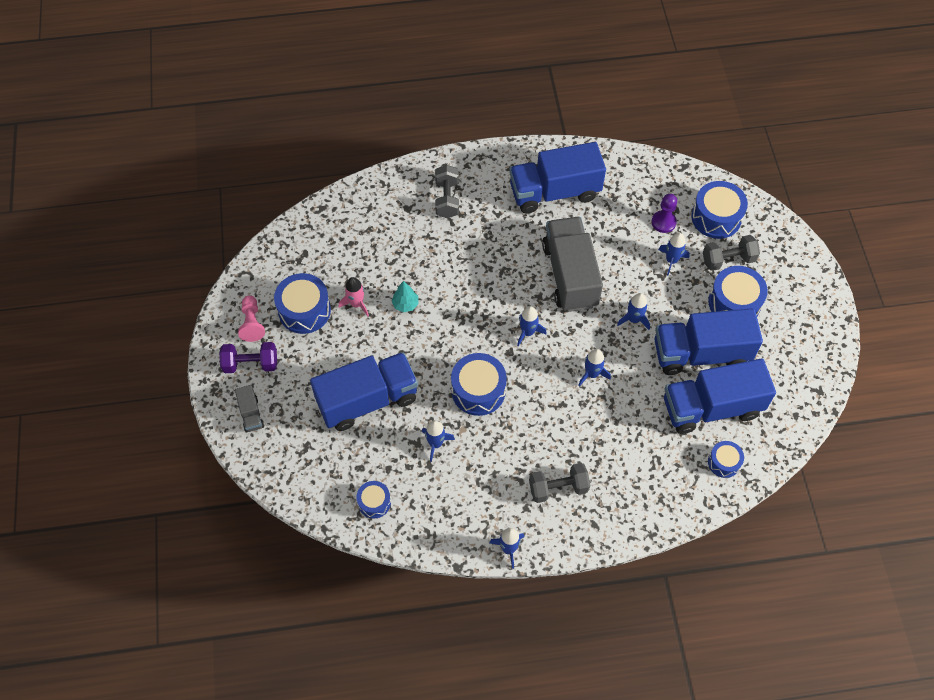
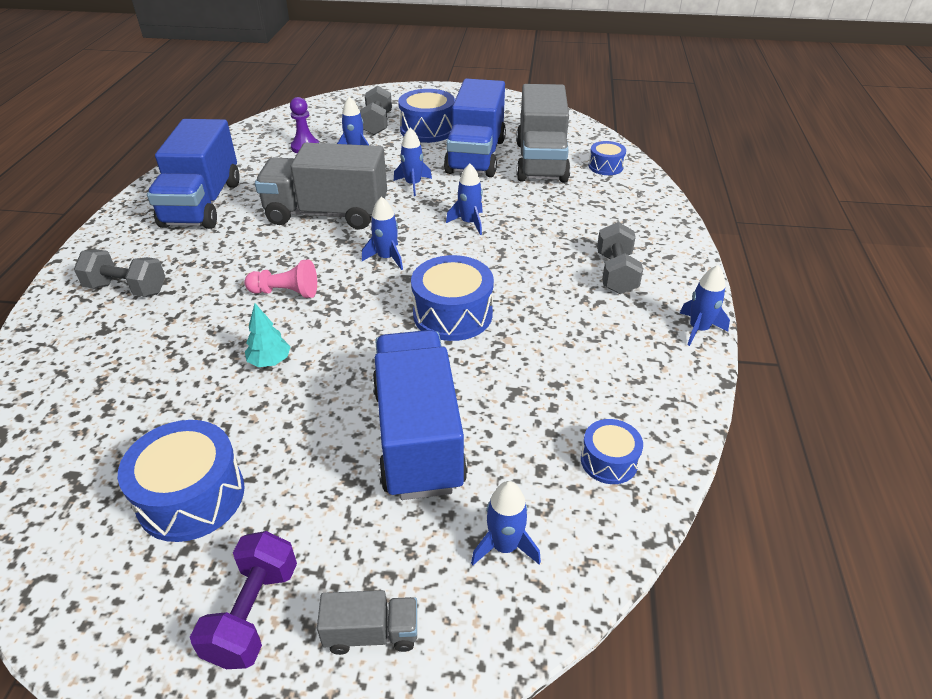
camera: 75 degrees left, 20 degrees down
pink pawn [238,295,265,342] -> pink pawn moved to [244,260,317,298]
pink rocket [339,277,369,316] -> none
blue rocket [422,420,455,462] -> blue rocket moved to [471,481,541,565]
blue truck [664,359,776,434] -> grey truck [516,84,570,183]
blue drum [691,181,748,239] -> none

